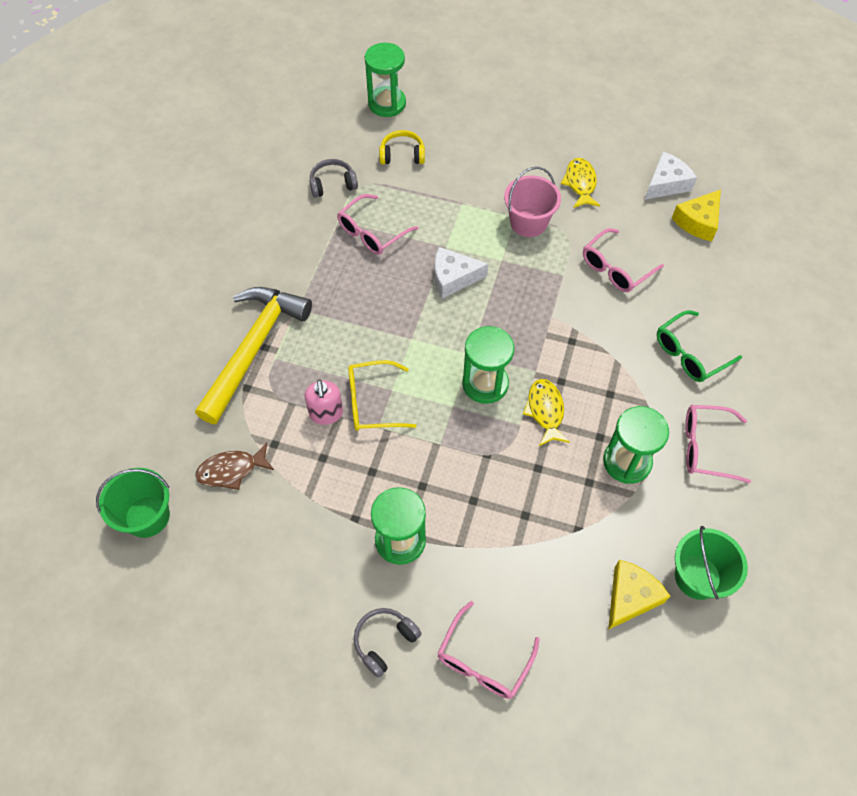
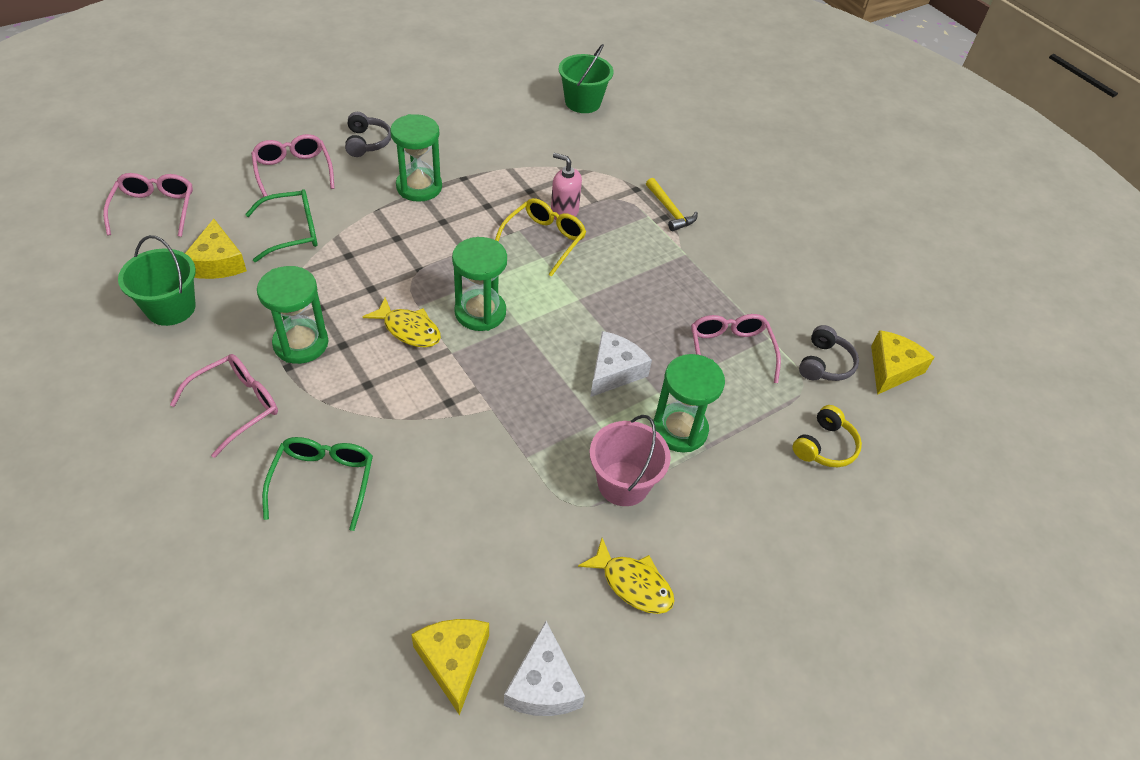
camera: 125 degrees right, 10 degrees down
yellow hammer [195,287,312,424] -> yellow hammer [646,178,698,231], size x0.45
brown fish [195,443,274,490] -> none
green hourglass [365,43,406,117] -> green hourglass moved to [653,354,725,452]
pink glasses [583,228,664,292] -> pink glasses moved to [103,173,193,237]
none -> green glasses [245,189,317,262]
none -> yellow cheese [871,330,935,395]

